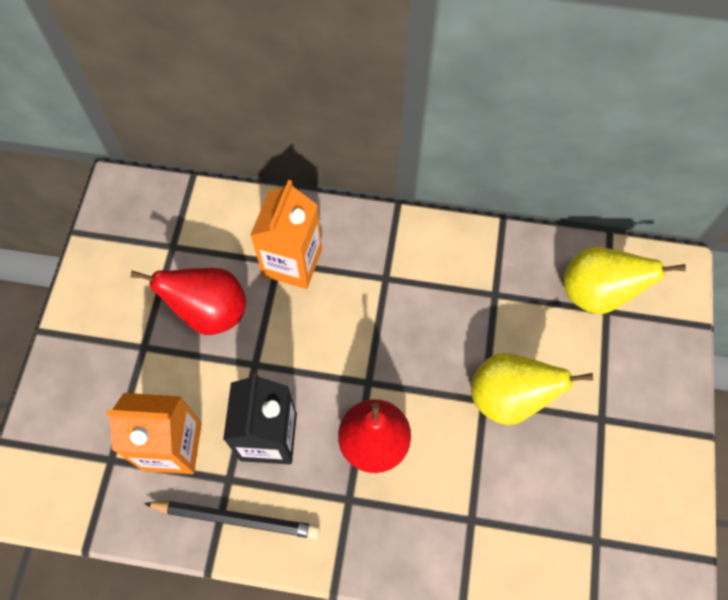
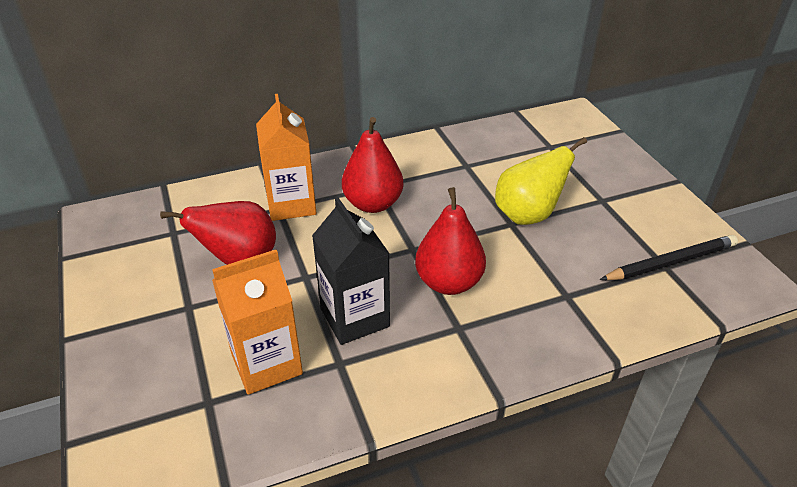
camera: 30 degrees left, 25 degrees down
black pencil [144,501,320,539] -> black pencil moved to [600,235,738,280]
yellow pear [564,247,686,314] -> none
none -> red pear [342,117,403,213]

